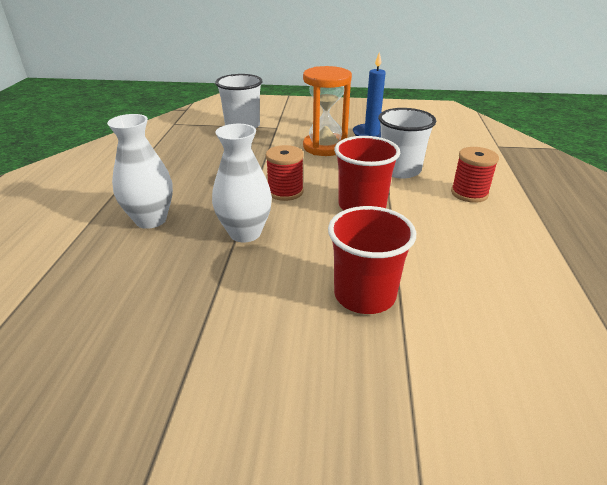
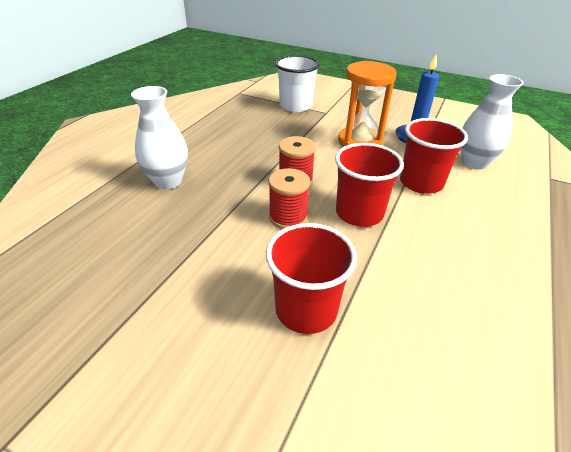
camera: 20 degrees right, 5 degrees up
white vase [212,124,272,242] -> white vase moved to [460,74,524,170]
white cup [378,108,436,179] -> red cup [400,118,468,194]
red spool [451,147,499,203] -> red spool moved to [269,168,310,229]

